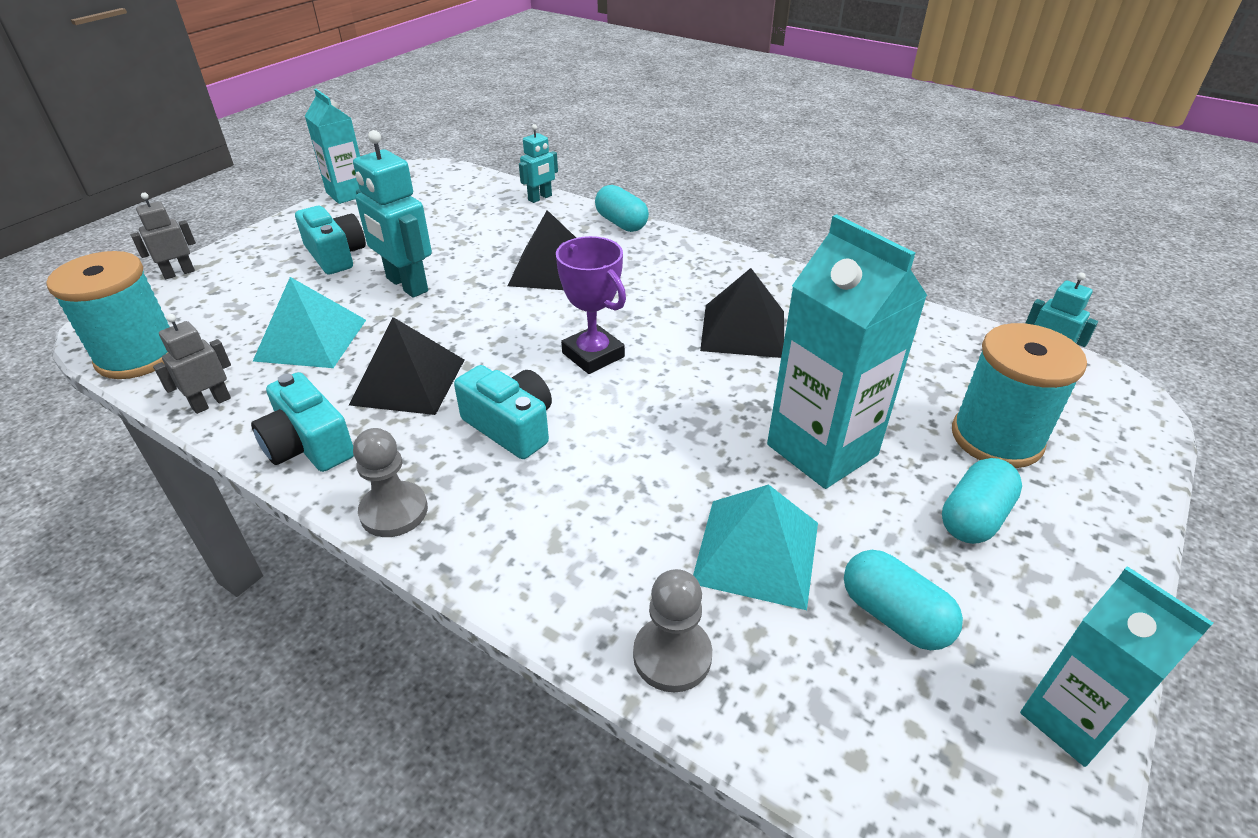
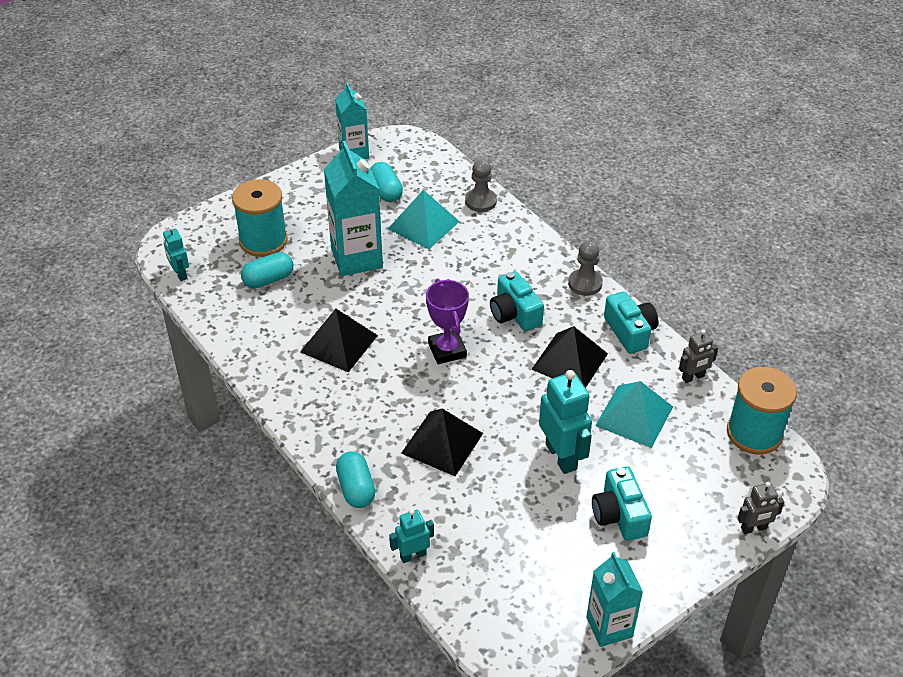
camera: 160 degrees left, 5 degrees up
turquoise capsule [942,458,1022,544] -> turquoise capsule moved to [241,252,293,289]

